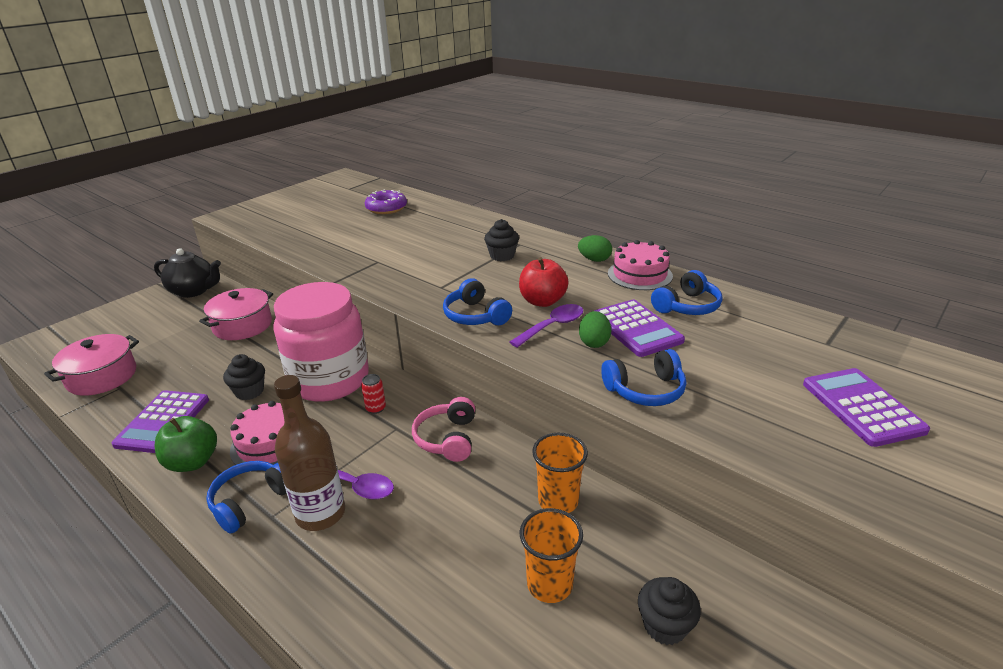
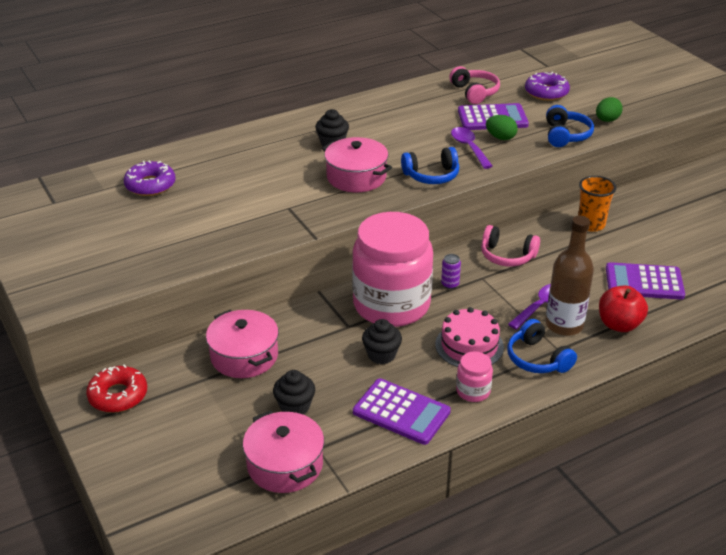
camera: 70 degrees left, 5 degrees up
black teapot [154,248,221,298] -> red donut [86,364,147,413]
green apple [154,416,217,472] -> pink jar [456,351,493,402]
red can [361,374,386,414] -> purple can [441,254,461,289]
red apple [519,257,568,307] -> red apple moved to [599,286,648,332]
orange cup [520,508,583,603] -> none
green egg [578,235,612,262] -> green egg moved to [596,97,623,122]
pink cake [608,240,673,290] -> none
black cupcake [638,577,701,645] -> black cupcake moved to [273,370,315,414]
blue headphones [651,270,722,315] -> pink headphones [449,66,500,104]
purple calculator [803,368,930,447] -> purple calculator moved to [606,262,685,300]
none -> pink pot [322,137,392,192]
none -> purple donut [525,72,570,101]

